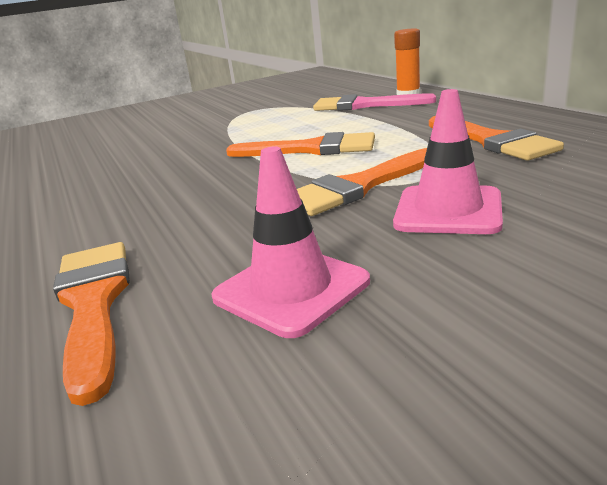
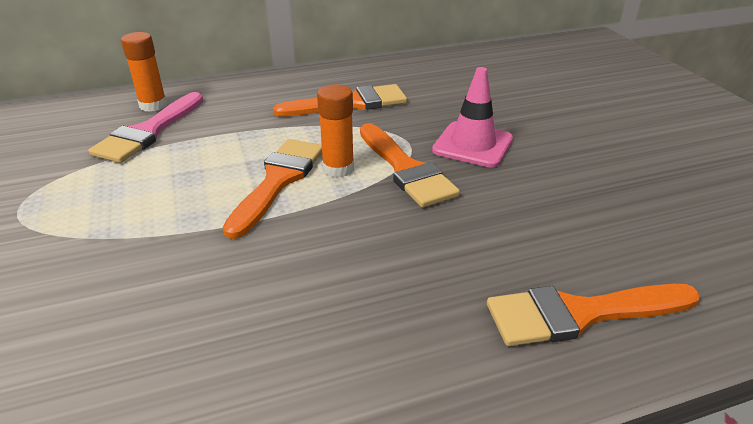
camera: 85 degrees left, 10 degrees up
pink traffic cone [211,146,370,338] -> none
none -> orange glue stick [317,84,354,177]

